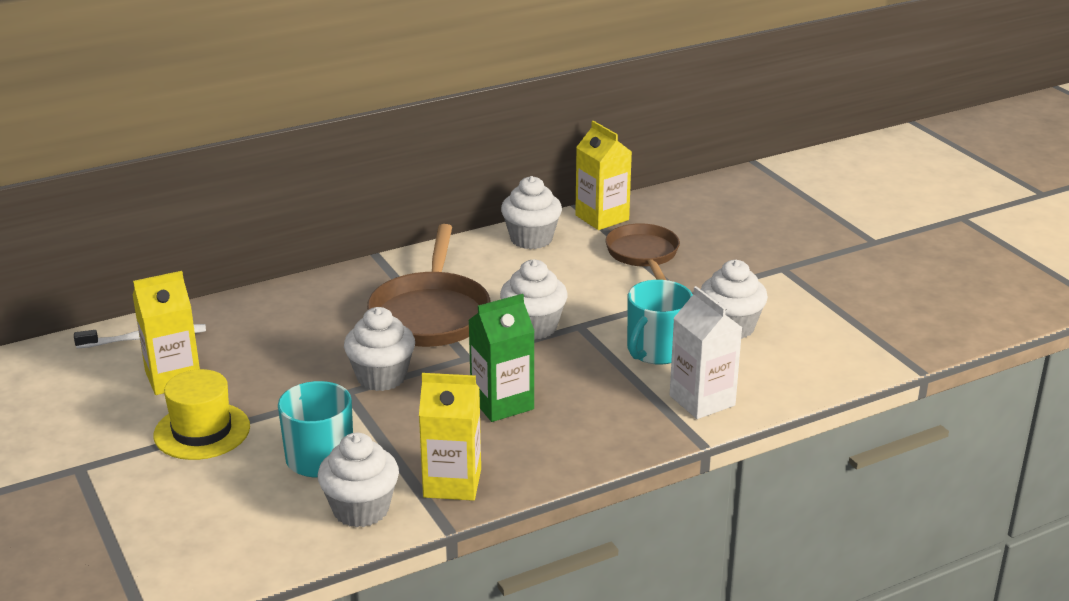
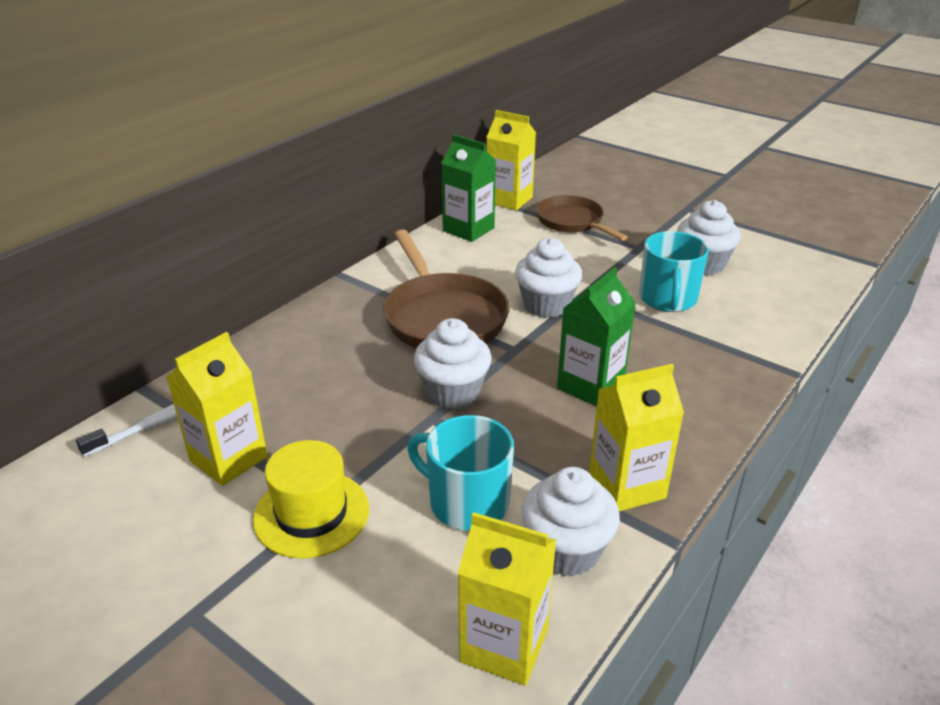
camera: 25 degrees left, 5 degrees up
white cupcake [501,176,562,249] -> green carton [441,134,496,242]
white carton [670,286,742,419] -> none
none -> yellow carton [458,512,556,686]

